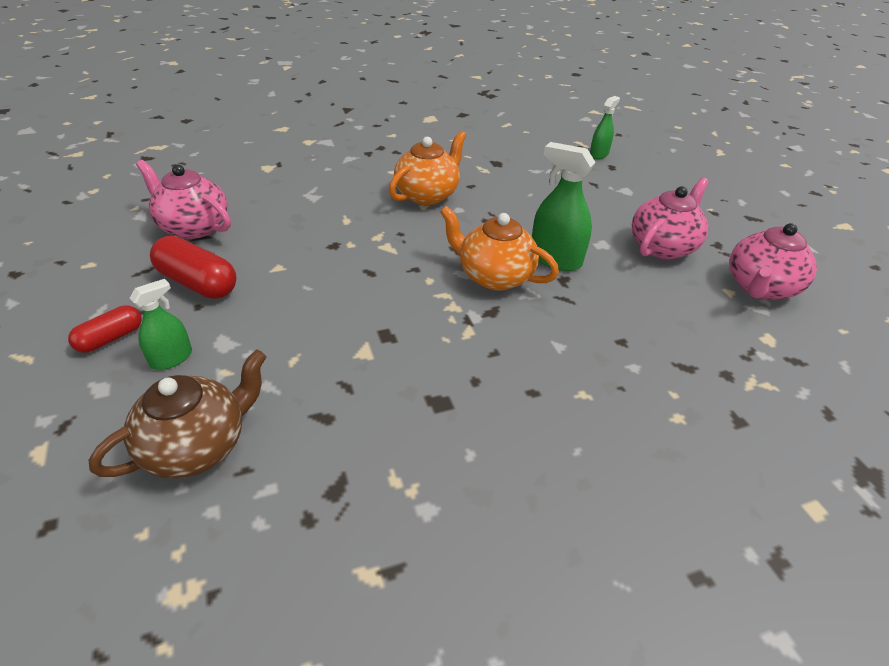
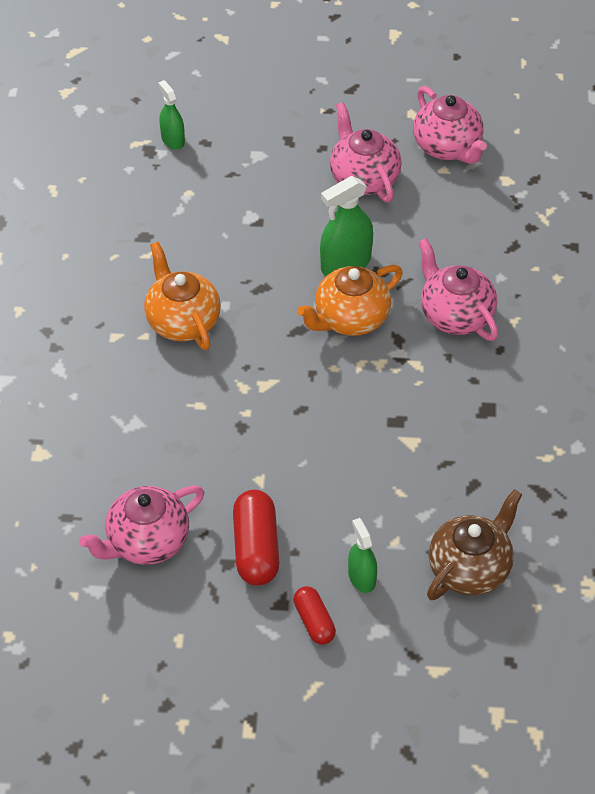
camera: 65 degrees left, 10 degrees up
brown teapot [89,349,267,479] -> brown teapot turned 60 degrees clockwise [427,489,522,600]
red capsule [150,236,236,299] -> red capsule turned 60 degrees counterclockwise [233,490,279,586]
none -> pink teapot [418,238,499,341]

